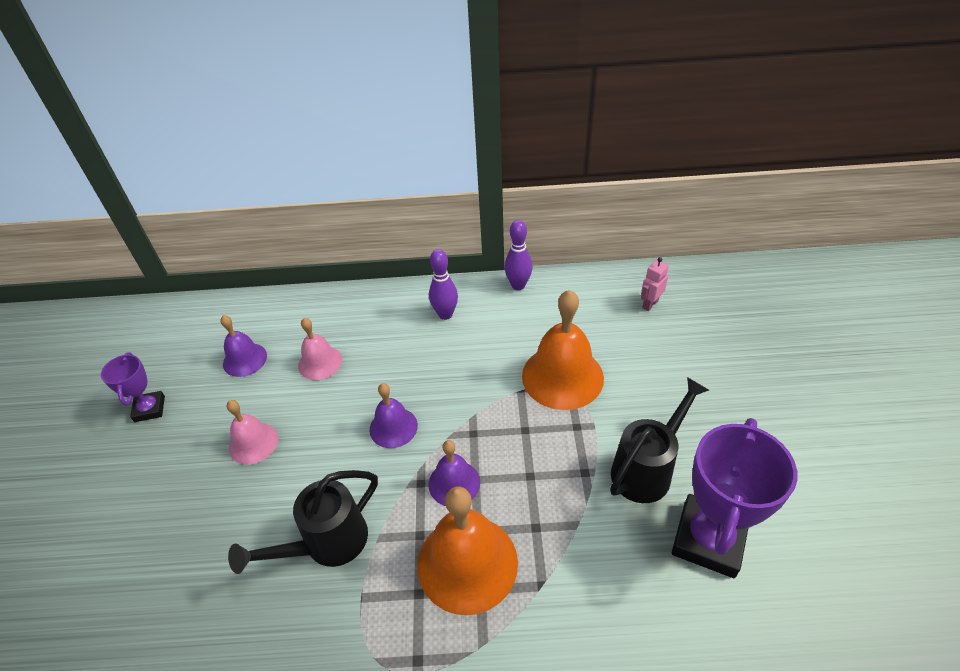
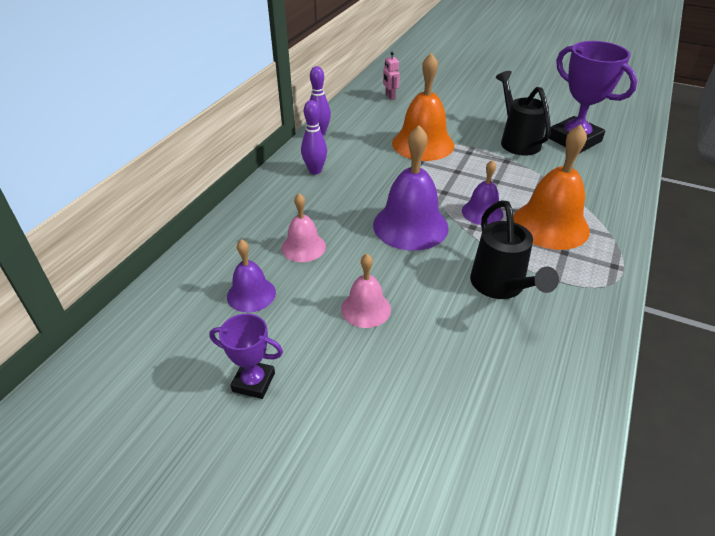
camera: 65 degrees left, 5 degrees down
purple bell [370,383,418,448] -> purple bell [373,125,449,251], size x1.77

